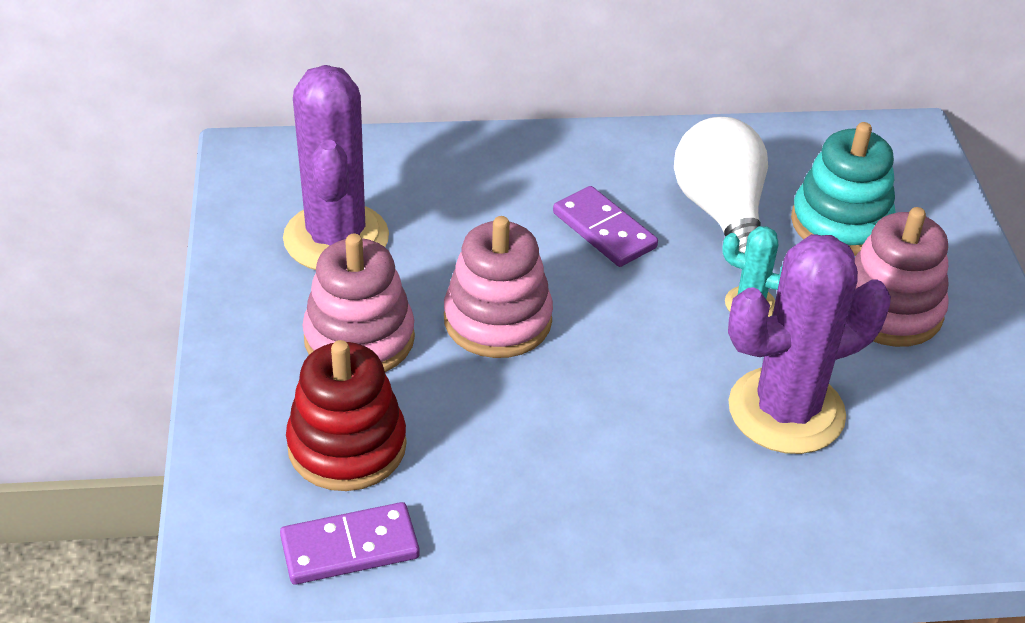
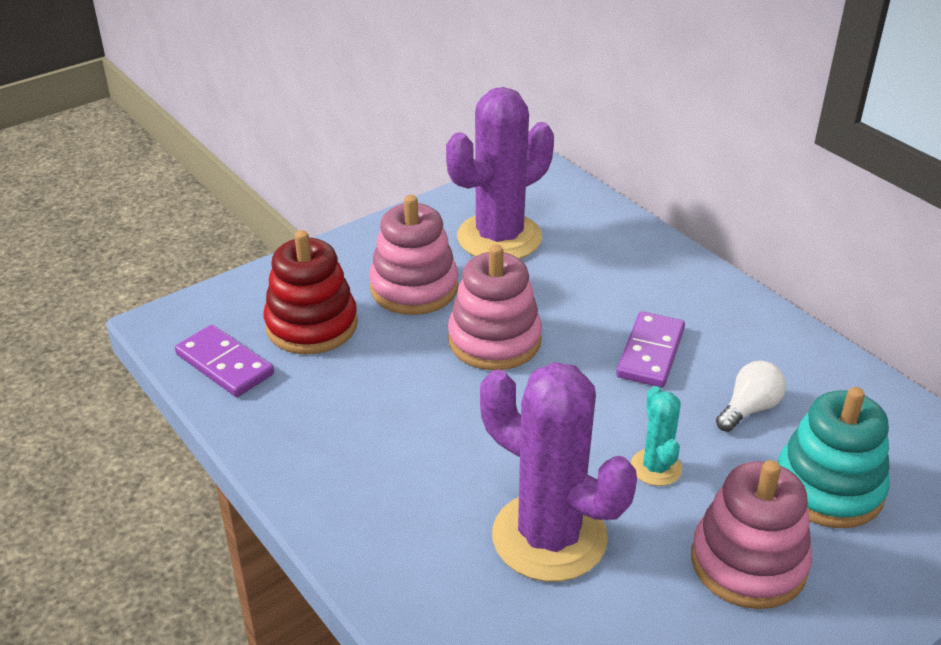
camera: 60 degrees right, 5 degrees down
white light bulb [674,117,768,253] -> white light bulb [716,361,786,432], size x0.53

